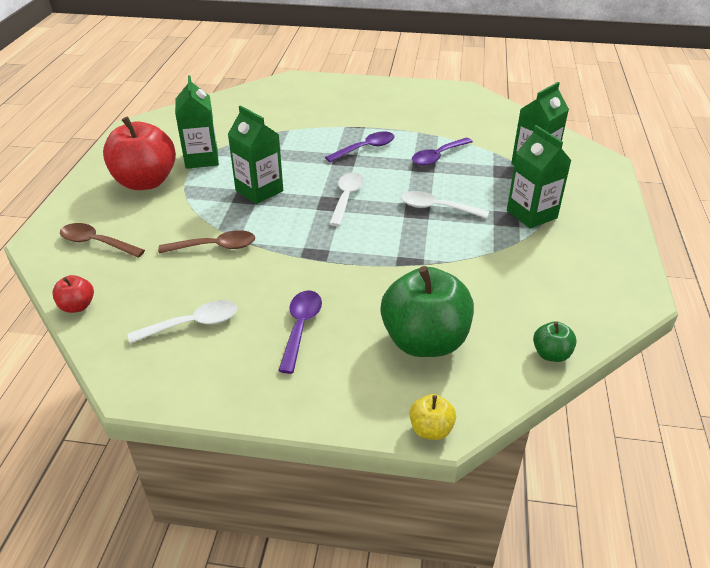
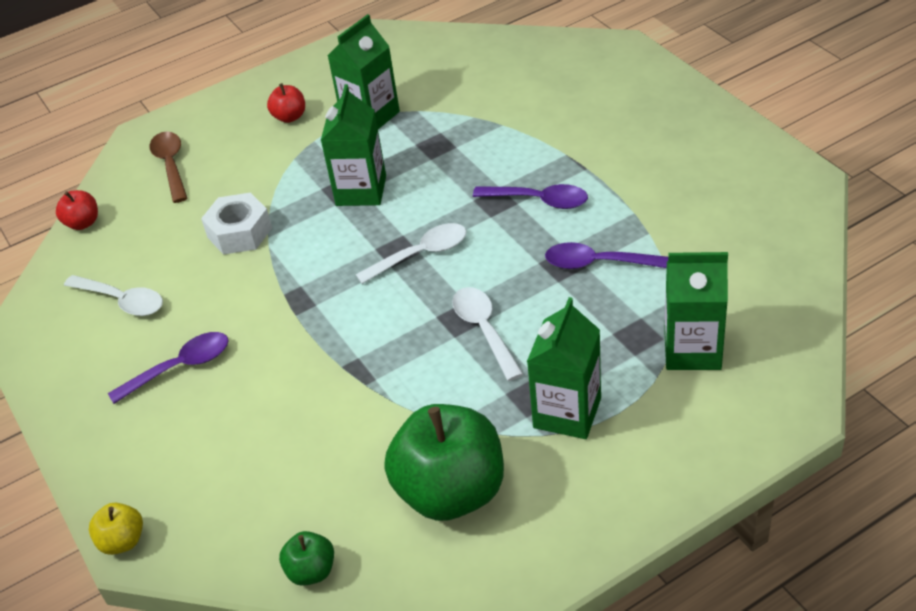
camera: 55 degrees right, 5 degrees up
red apple [103,116,176,190] -> red apple [267,83,305,123], size x0.45
brown spoon [158,230,255,253] -> white nut [201,193,272,255]
green apple [380,266,474,357] -> green apple moved to [384,404,504,521]

